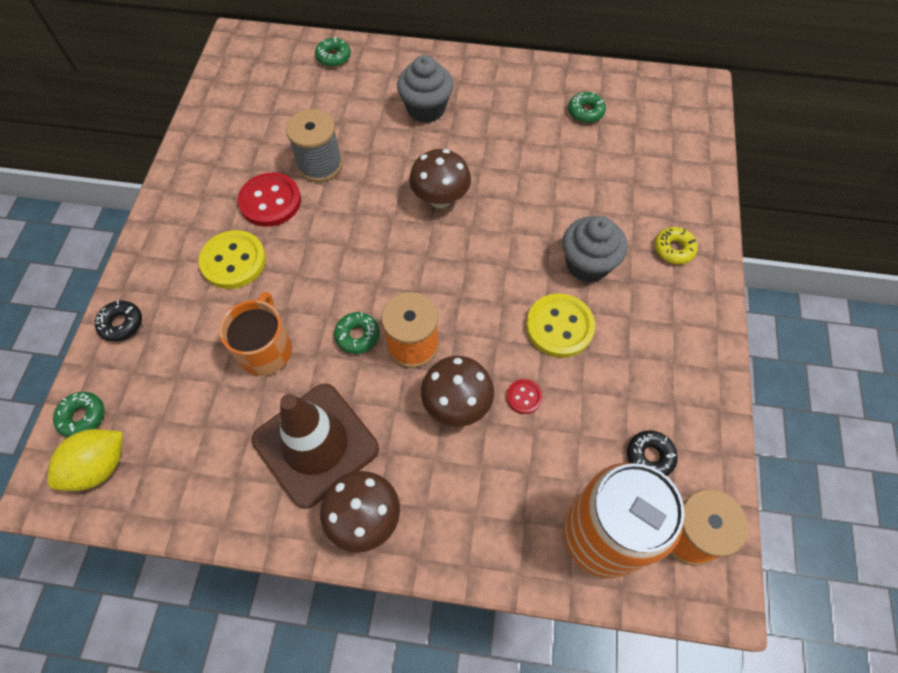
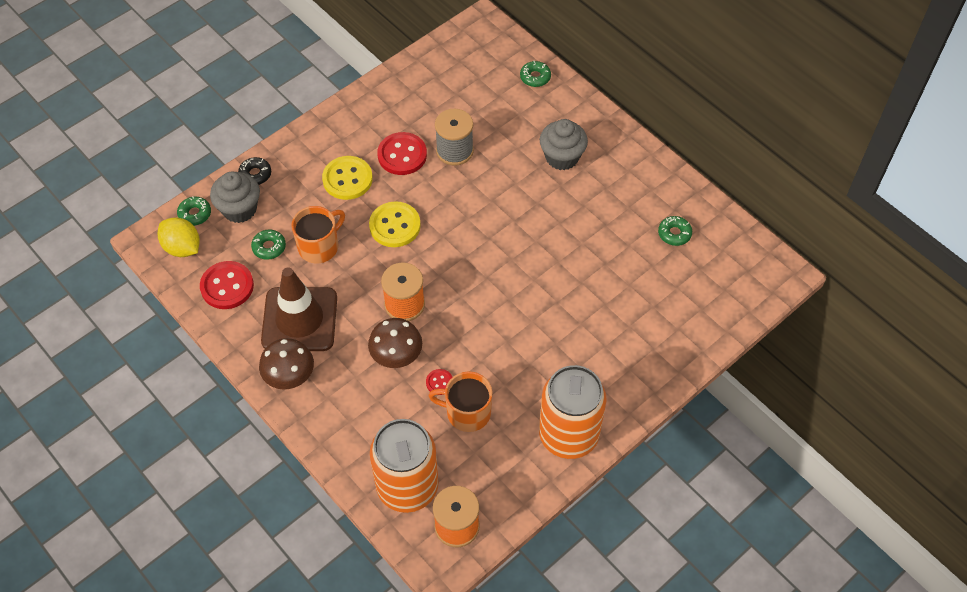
camera: 40 degrees right, 5 degrees down
yellow lemon [48,429,123,491] -> yellow lemon turned 45 degrees clockwise [158,217,200,257]
green donut [334,312,380,354] -> green donut moved to [251,229,286,260]
brown mushroom [409,149,471,208] -> none
yellow button [526,293,595,358] -> yellow button moved to [369,201,421,247]
grey cupcake [562,216,627,283] -> grey cupcake moved to [210,171,260,223]
black donut [627,430,678,476] -> none
yellow donut [654,227,698,264] -> none
none -> red button [200,261,254,309]
none -> orange mug [429,371,492,432]
none -> orange can [539,365,607,459]

